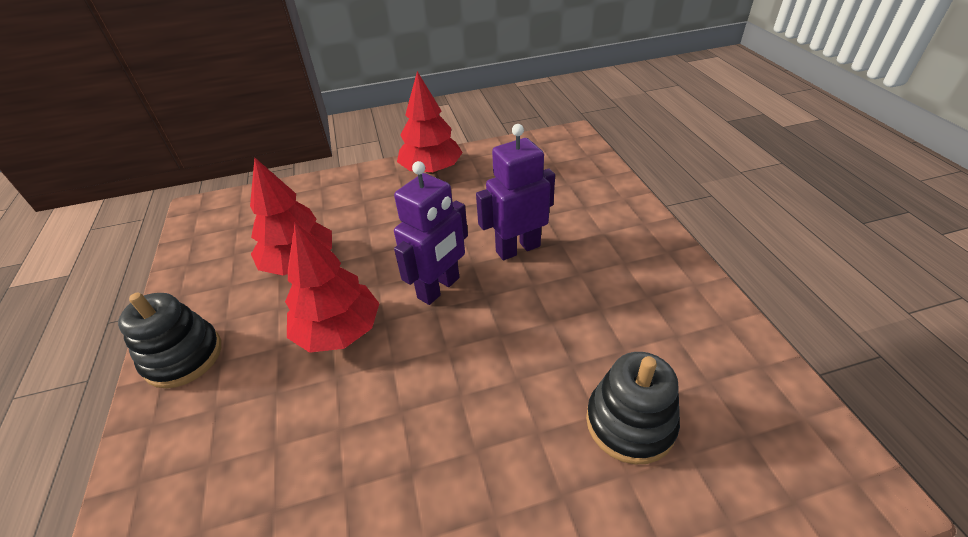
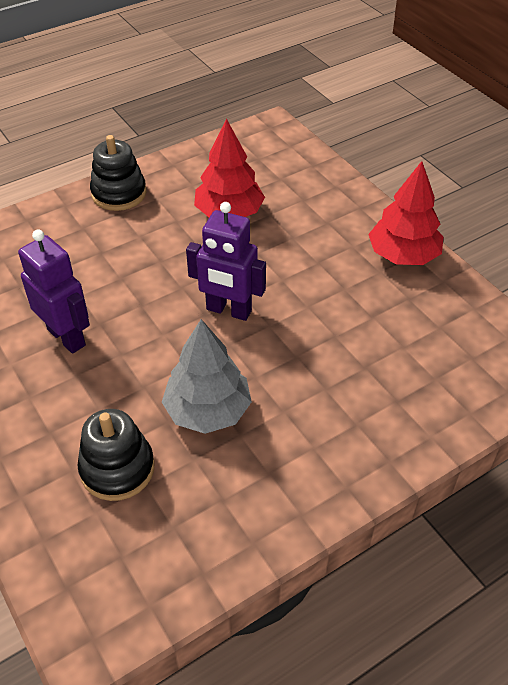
camera: 70 degrees right, 5 degrees up
red tree [285,223,379,353] -> none
purple robot [476,124,555,260] -> purple robot moved to [18,230,90,354]
none -> grey tree [162,319,252,434]

